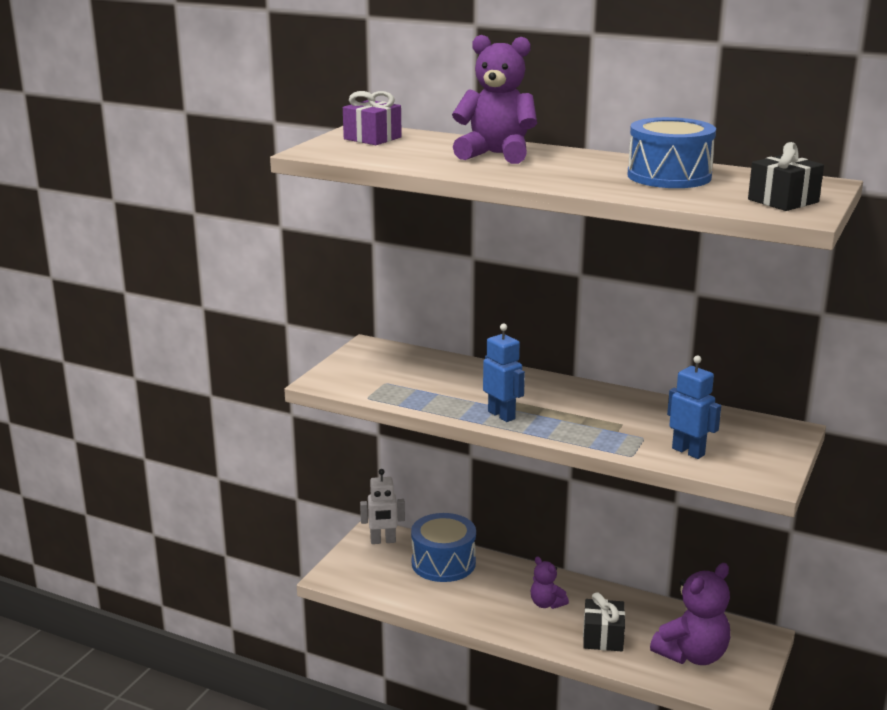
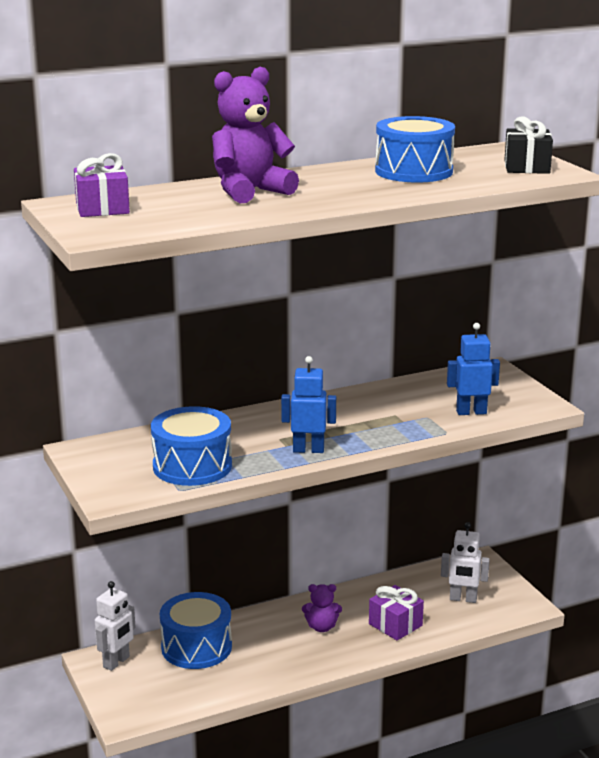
camera: 50 degrees left, 0 degrees up
black gift [583,592,625,651] -> purple gift [369,585,424,640]
purple teddy bear [650,563,730,665] -> white robot [441,522,490,603]
none -> blue drum [151,406,232,486]

